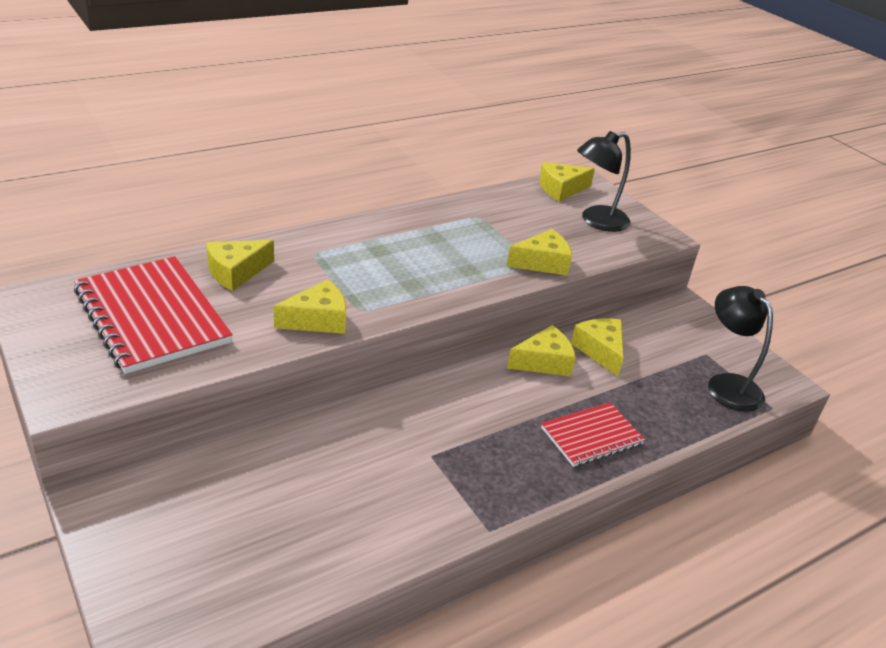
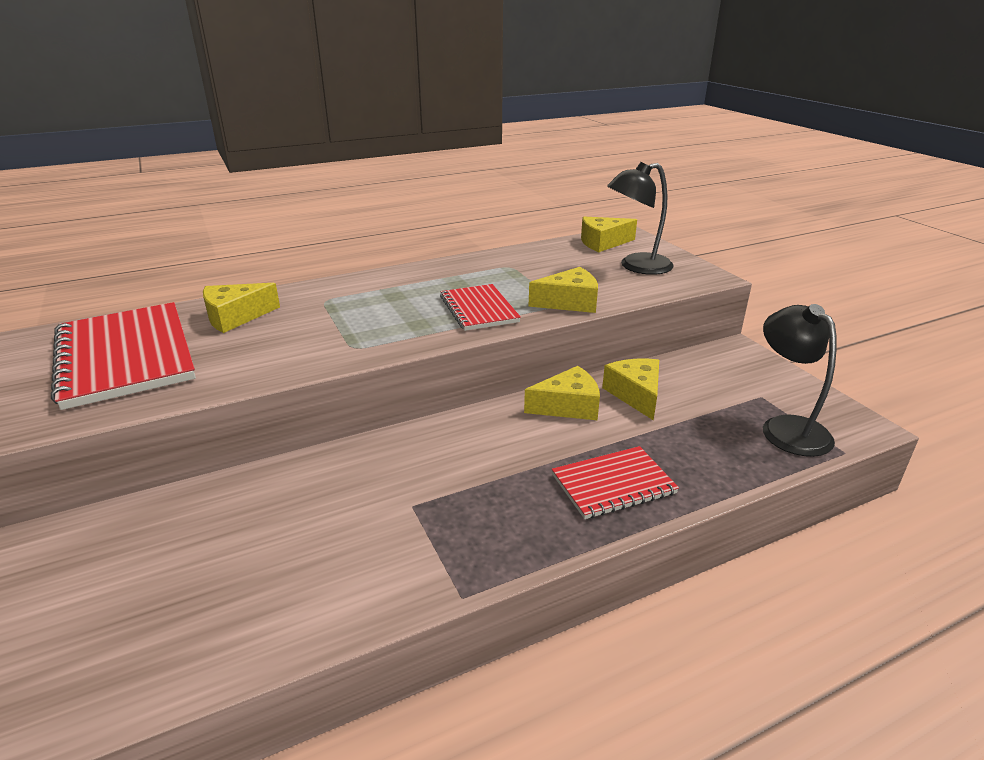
camera: 10 degrees right, 5 degrees down
yellow cheese [274,279,346,334] -> none
none -> red notebook [440,284,521,331]

